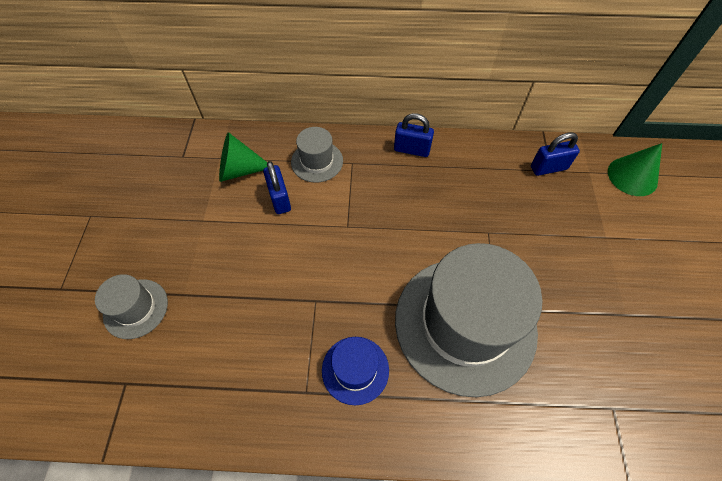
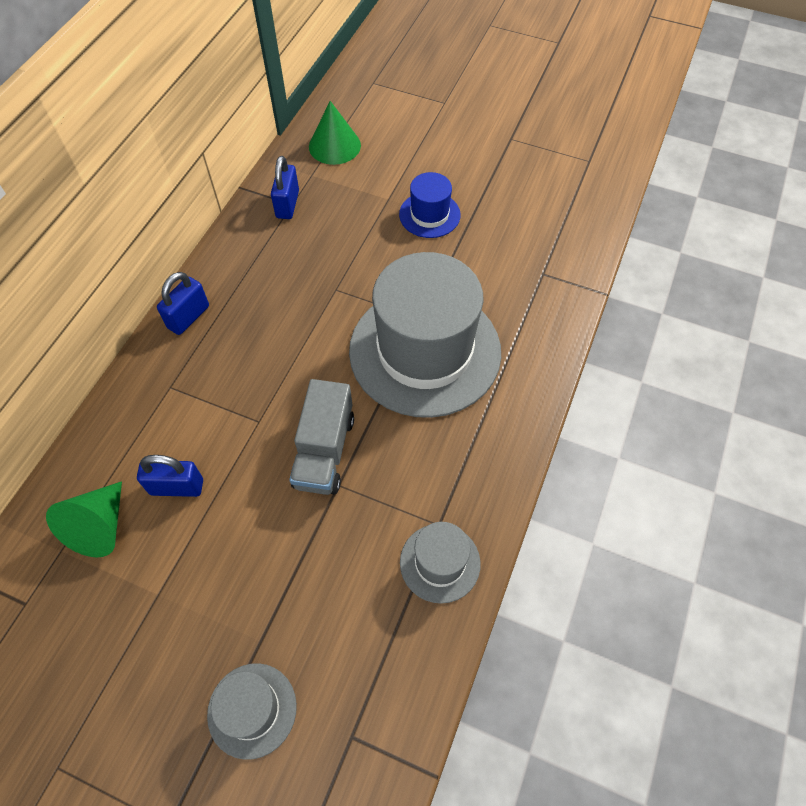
camera: 70 degrees left, 0 degrees up
grey hat [291,127,343,183] -> grey hat moved to [400,522,481,604]
blue hat [322,337,389,405] -> blue hat moved to [399,172,461,238]
none -> grey truck [289,379,354,495]

